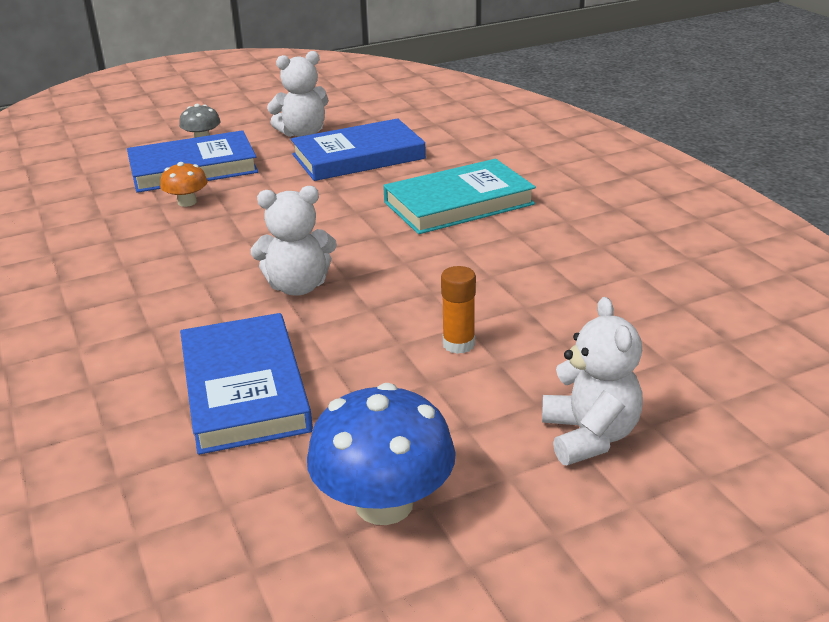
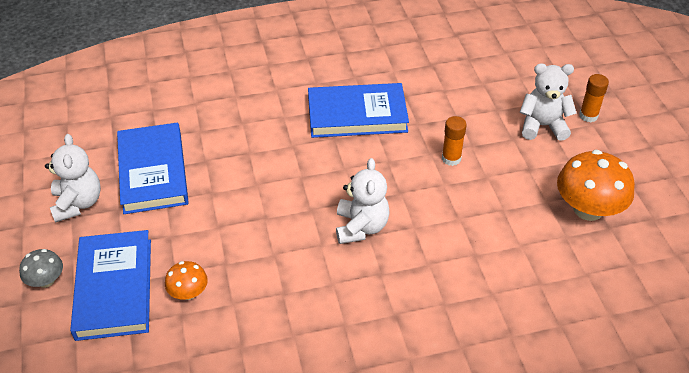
camera: 80 degrees left, 15 degrees up
blue book [180,313,313,455] -> blue book moved to [308,83,409,138]
blue mushroom [307,383,456,525] -> orange mushroom [557,150,635,221]
turquoise book [383,159,536,234] -> none
none -> orange glue stick [579,74,609,122]

